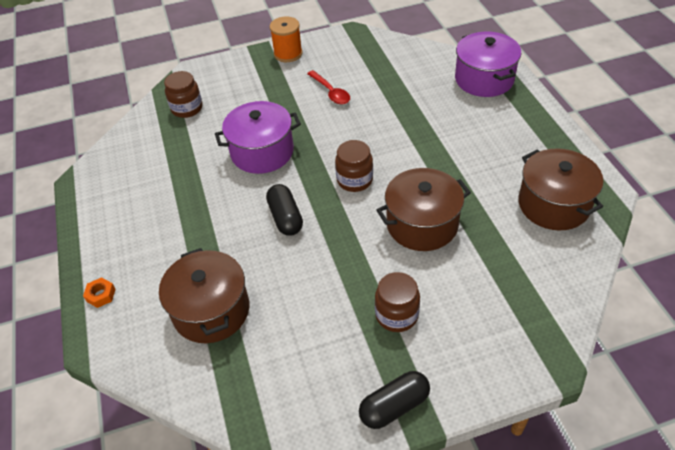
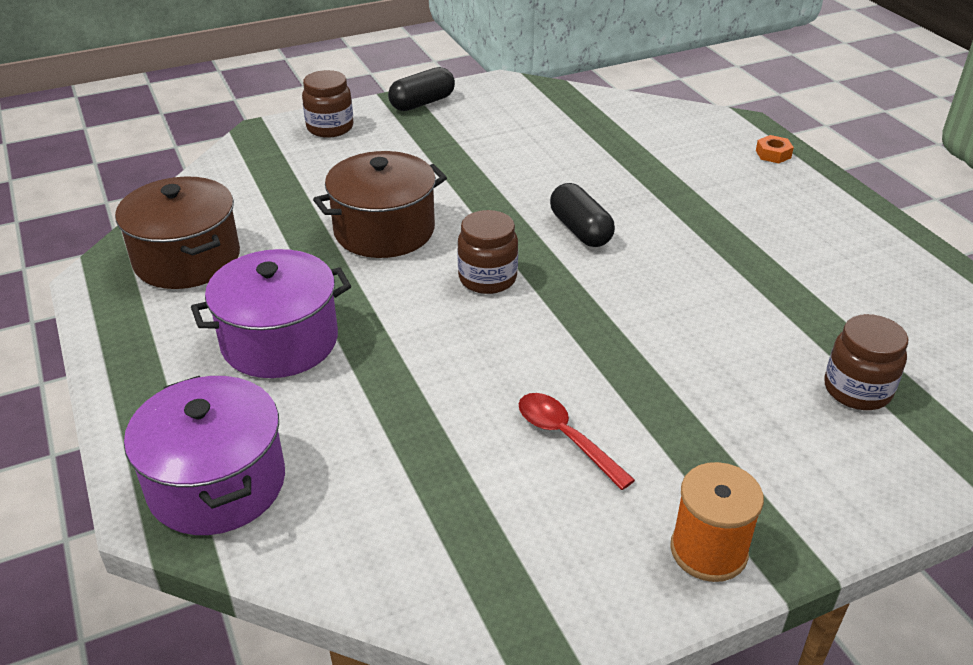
camera: 170 degrees right, 10 degrees down
brown pot [159,248,249,343] -> none
purple pot [215,101,301,174] -> purple pot moved to [191,249,351,378]
brown jar [375,272,420,332] -> brown jar moved to [302,70,353,138]

